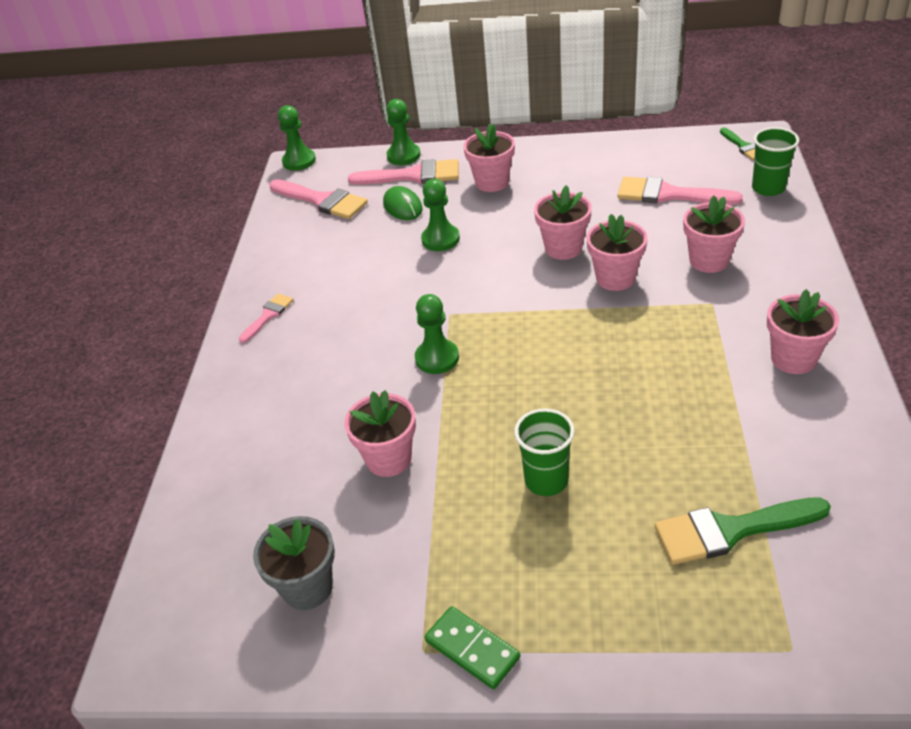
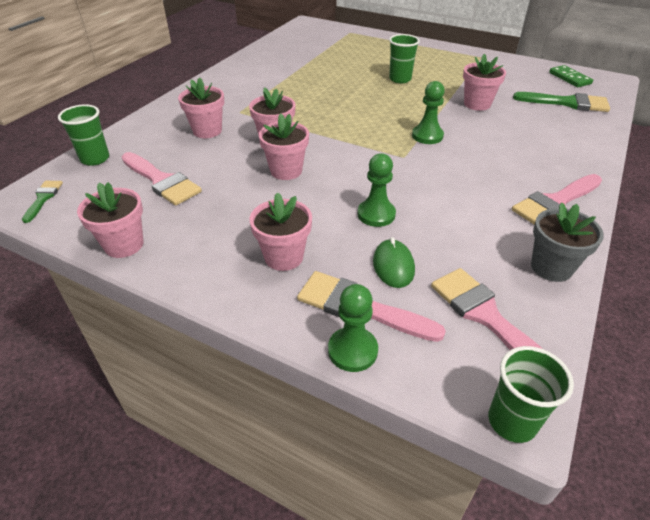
camera: 160 degrees left, 0 degrees up
pink brush [239,293,294,343] -> pink brush [512,174,602,225], size x1.79
grey flower pot [253,516,335,610] -> grey flower pot moved to [531,203,604,282]
green pawn [278,105,316,171] -> green cup [488,346,574,443]
green domino [425,606,521,689] -> green domino moved to [549,65,593,87]
green brush [655,497,831,565] -> green brush moved to [513,92,610,112]
pink flower pot [767,289,839,374] -> pink flower pot moved to [77,182,143,258]

